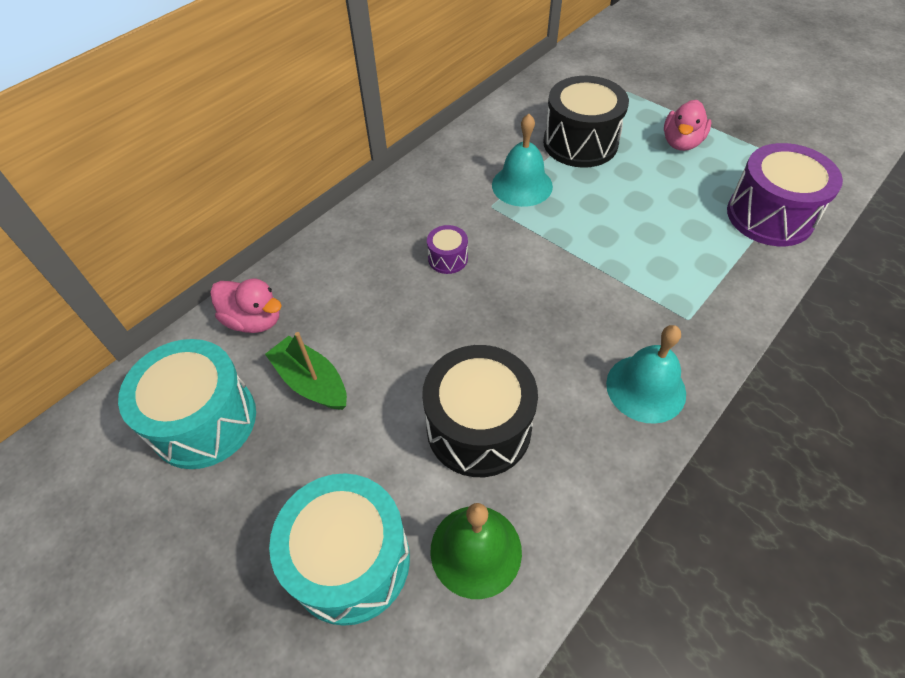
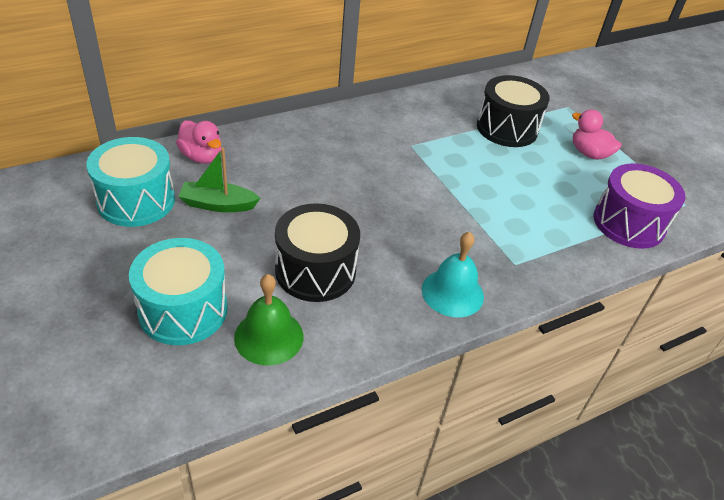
camera: 15 degrees right, 10 degrees down
green boat [265,332,347,410] -> green boat turned 60 degrees counterclockwise [178,148,260,212]
purple drum [427,225,468,274] -> none
turquoise bell [492,114,553,207] -> none
pink duck [664,100,712,151] -> pink duck turned 90 degrees clockwise [572,109,622,160]

